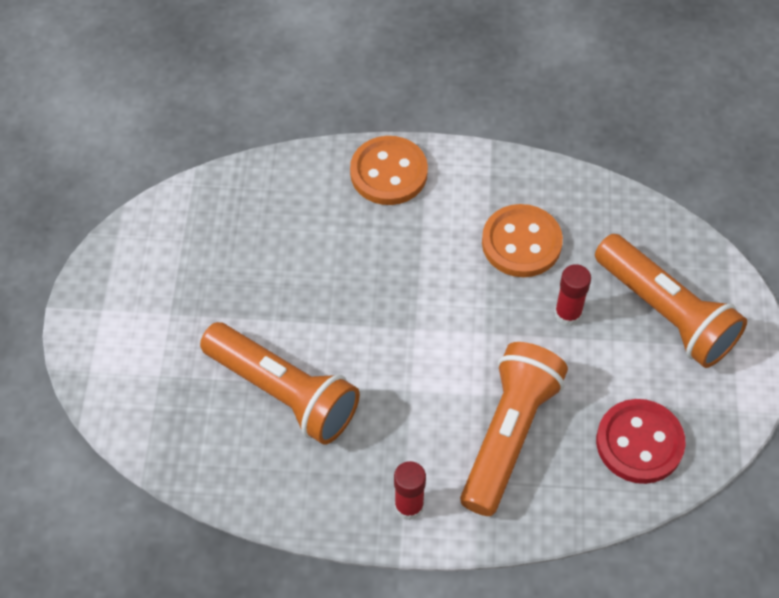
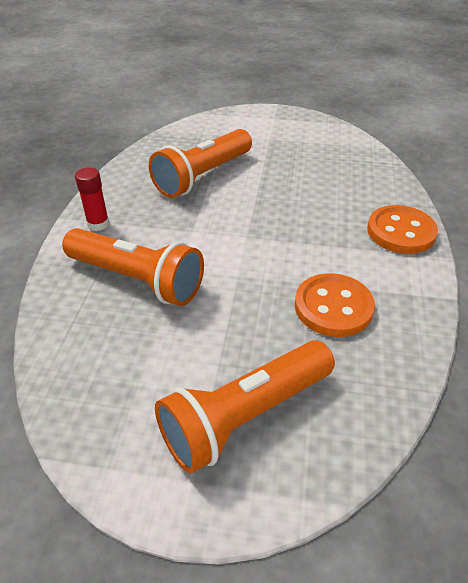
camera: 95 degrees right, 15 degrees down
red glue stick [555,264,591,326] -> none
red button [596,399,686,484] -> none

